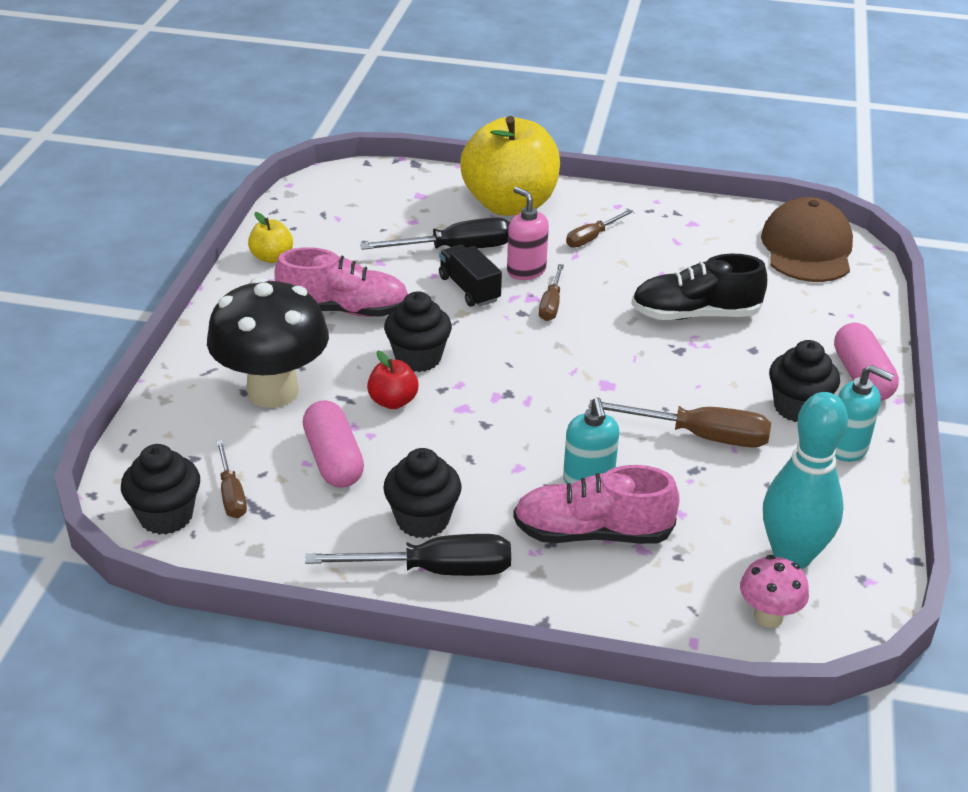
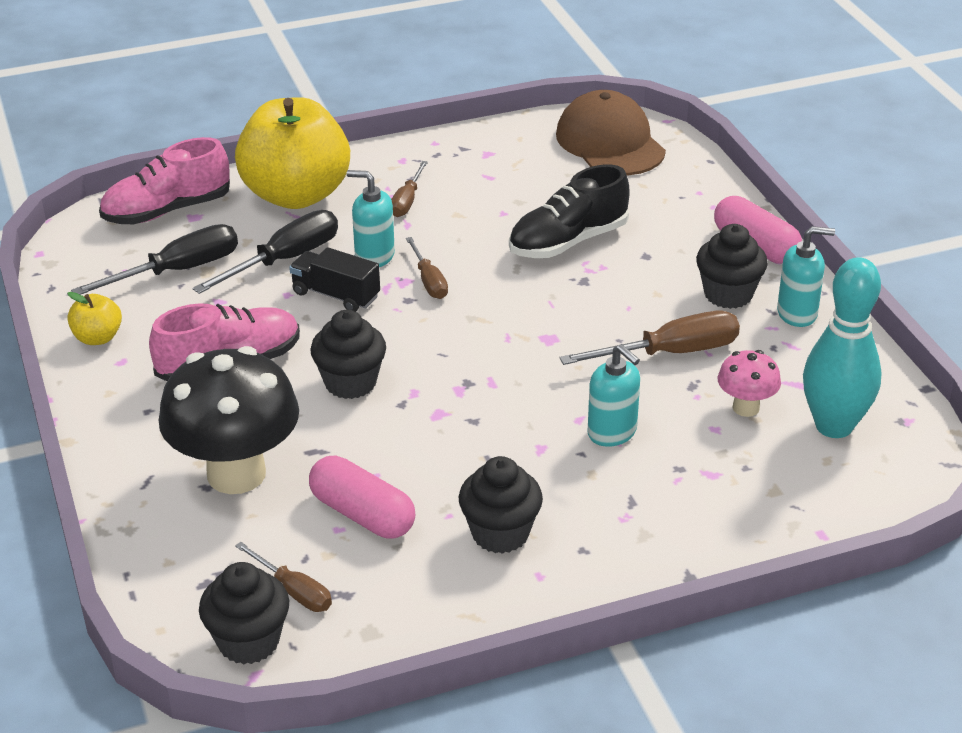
camera: 30 degrees left, 0 degrees up
black screwdriver [305,534,511,576] -> black screwdriver moved to [71,224,238,295]
red apple [367,351,419,409] -> none
pink soap dispenser [507,187,549,280] -> turquoise soap dispenser [347,170,395,267]
pink shoe [513,465,680,544] -> pink shoe moved to [99,137,230,224]
pink mushroom [740,555,809,628] -> pink mushroom moved to [718,350,781,417]

